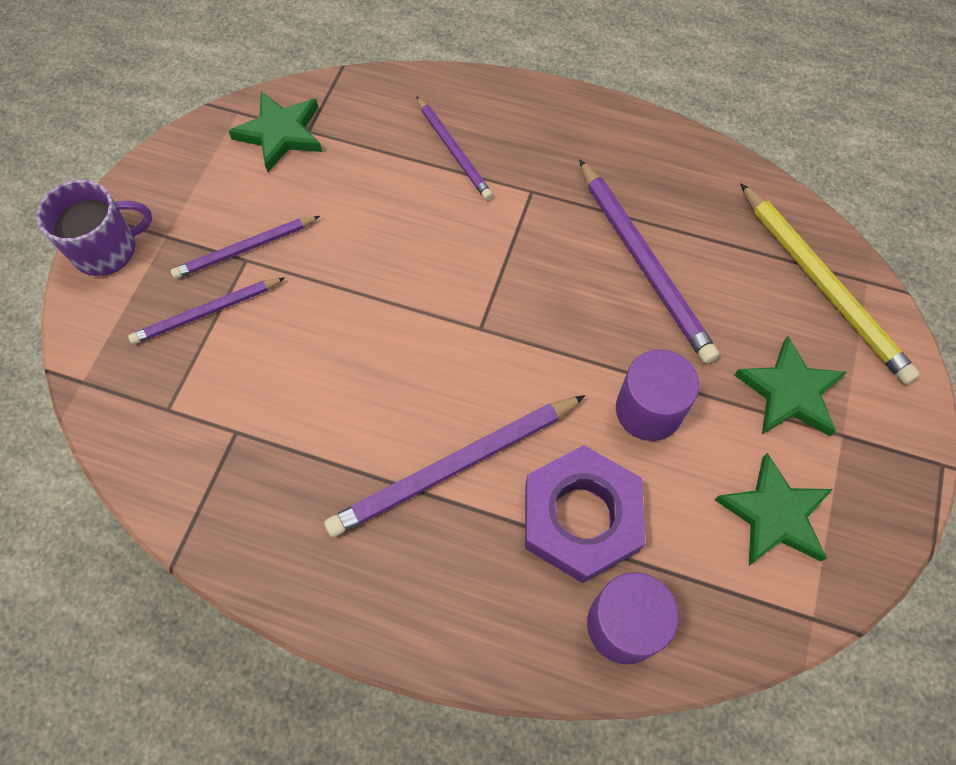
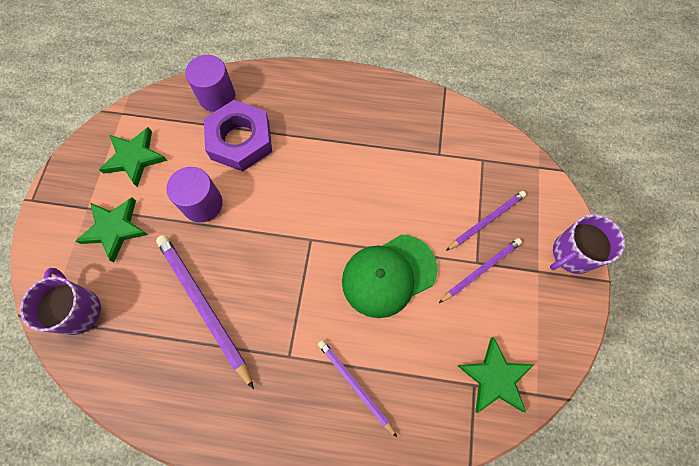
camera: 170 degrees right, 5 degrees up
purple pencil [324,395,585,537] -> none
yellow pencil [740,183,920,384] -> purple mug [20,268,101,335]
none -> green cap [342,235,438,318]

